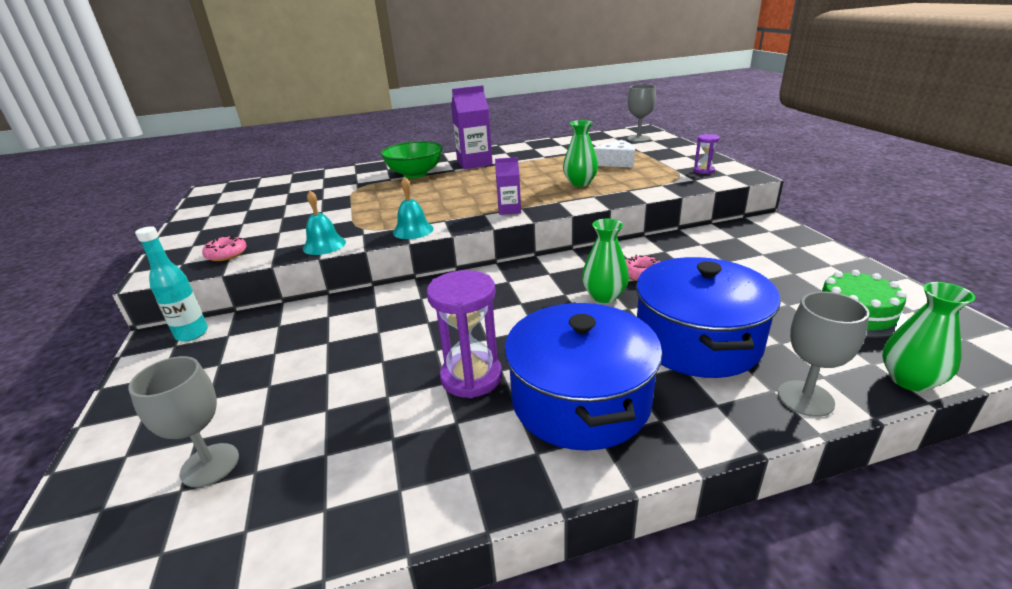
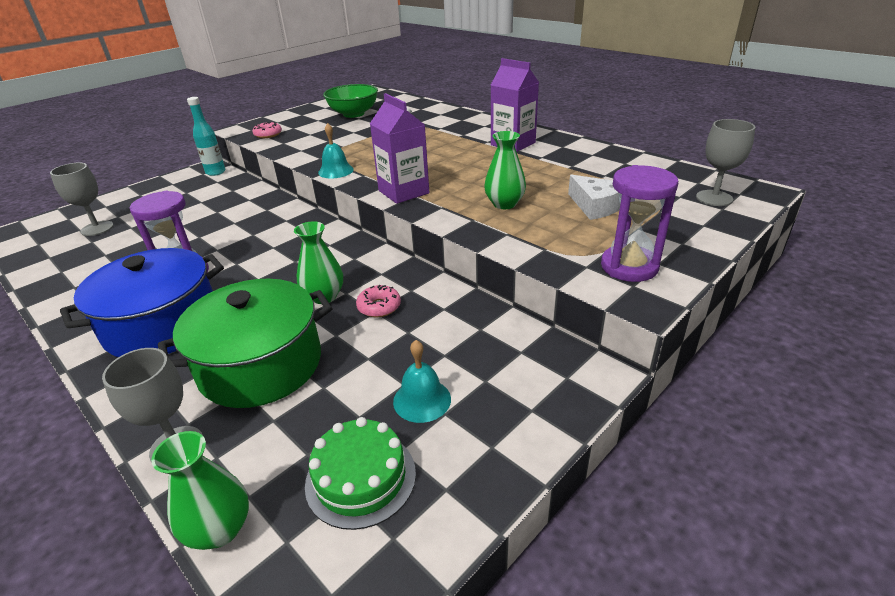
camera: 60 degrees right, 5 degrees up
turquoise bell [303,191,346,255] -> turquoise bell moved to [393,340,451,423]
green bowl [381,141,443,178] -> green bowl moved to [323,84,378,118]
purple carton [495,157,521,215] -> purple carton [370,93,430,204], size x1.73
blue pot [636,257,781,378] -> green pot [158,279,332,408]
purple hourglass [694,134,720,174] -> purple hourglass [601,165,678,282], size x1.90

